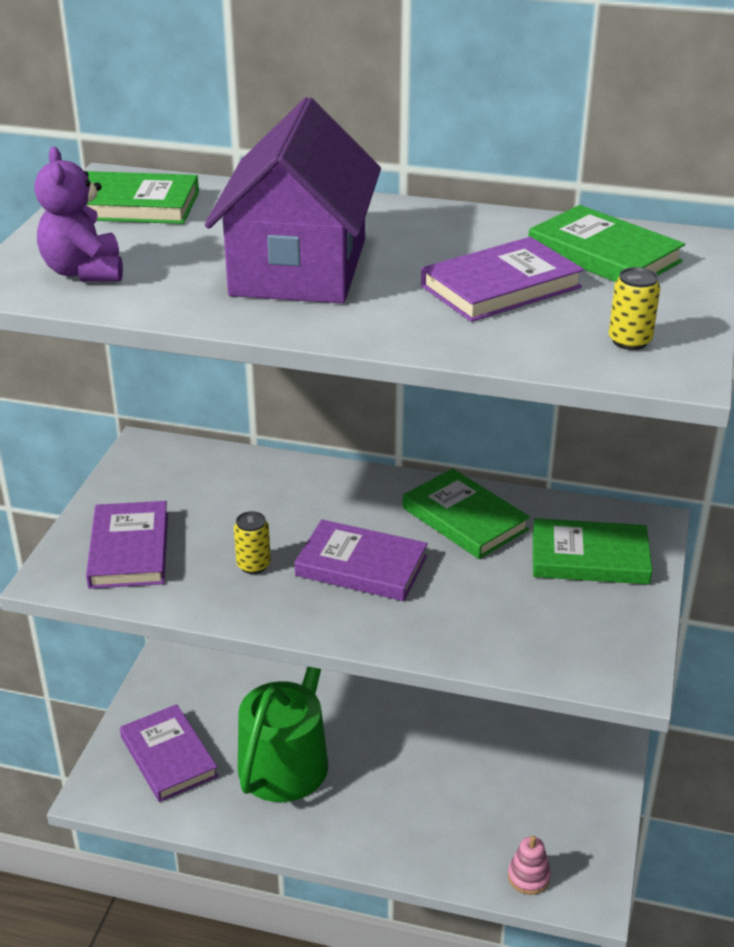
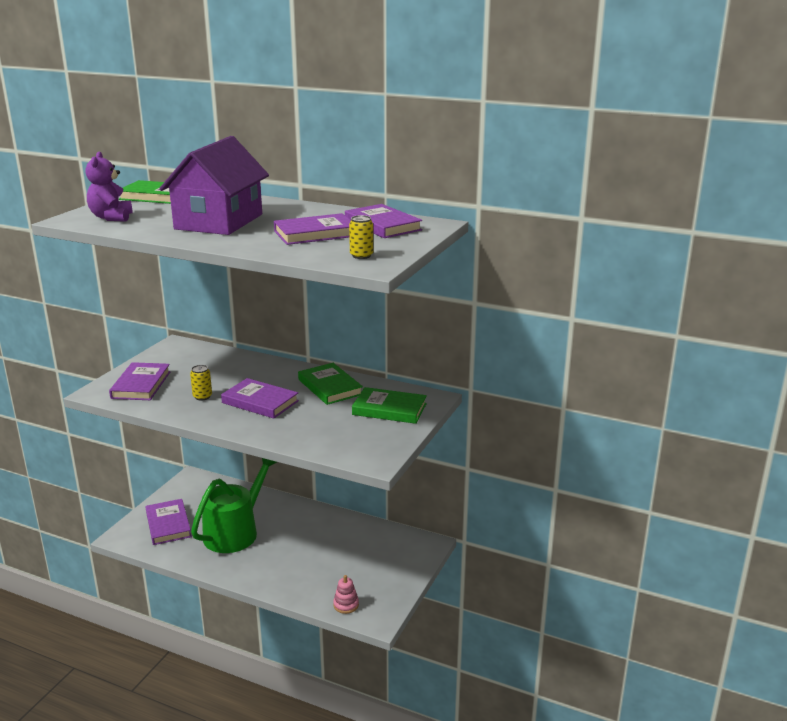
camera: 10 degrees right, 10 degrees down
green book [528,205,685,282] -> purple book [345,204,422,238]

